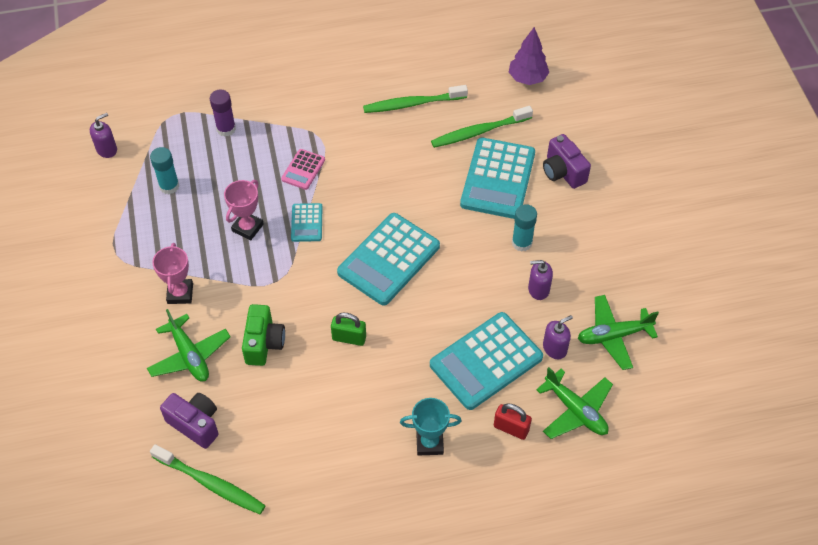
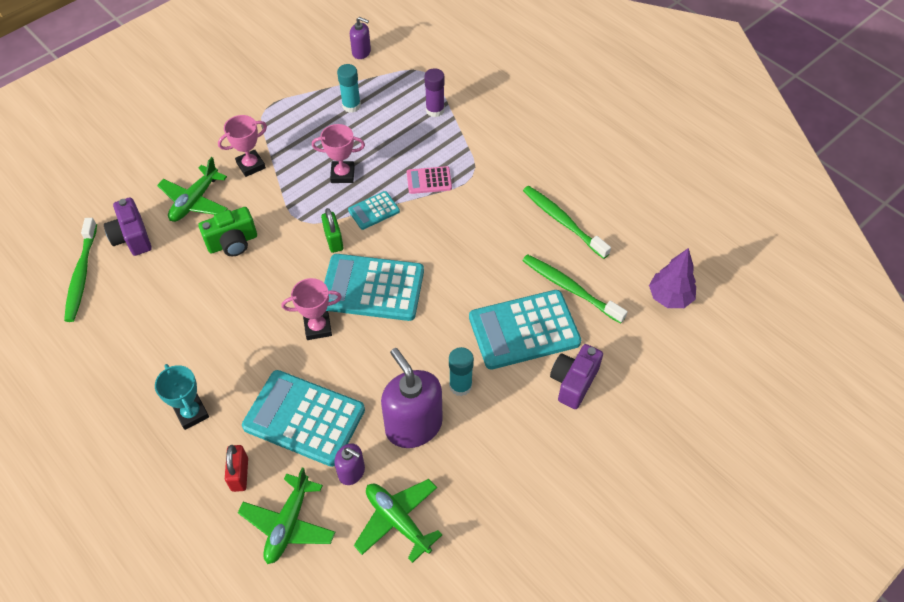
camera: 60 degrees right, 0 degrees up
purple camera [160,393,219,449] -> purple camera turned 150 degrees clockwise [104,197,152,256]
green padlock [331,313,366,346] -> green padlock moved to [321,208,343,253]
purple soap dispenser [528,260,553,300] -> purple soap dispenser [381,348,443,448], size x1.98
none -> pink trophy [282,278,342,340]

